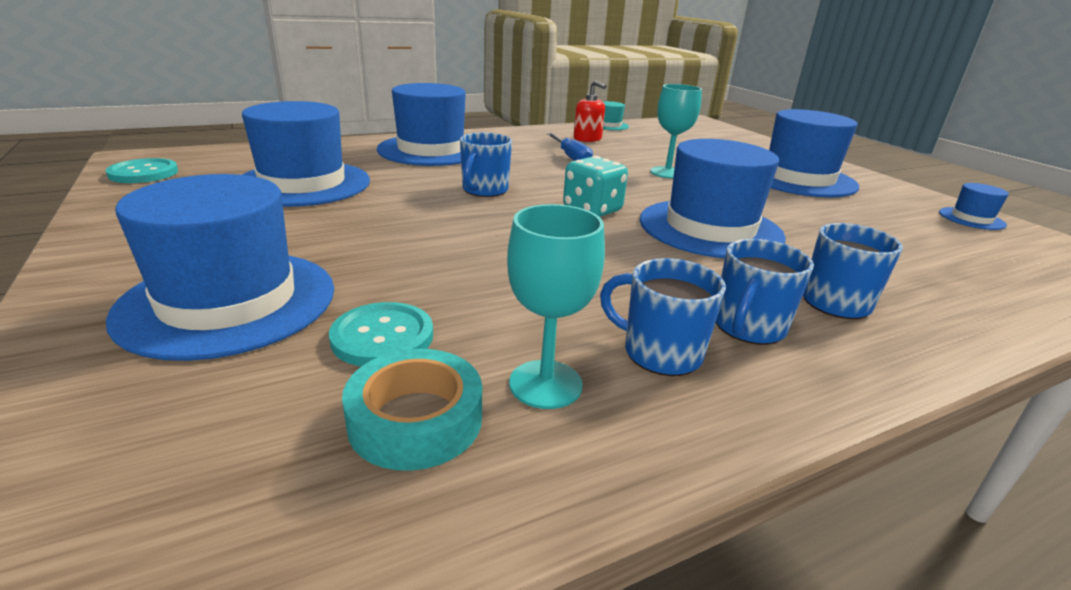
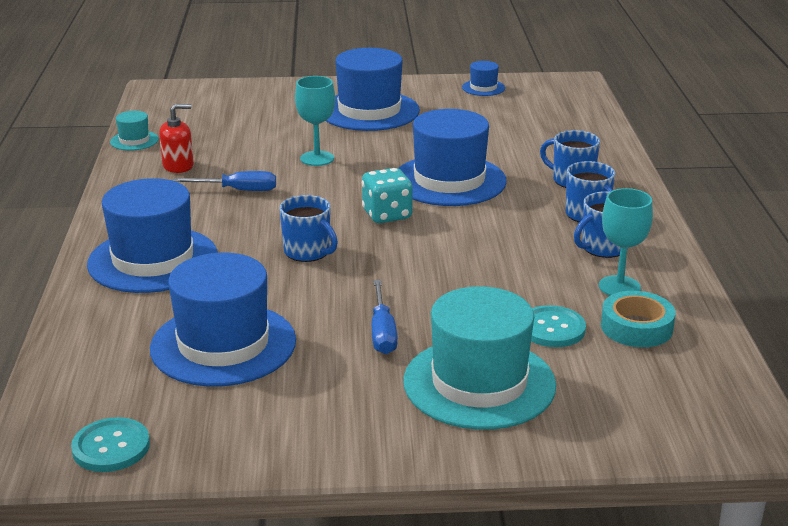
camera: 65 degrees left, 0 degrees up
blue hat [106,174,334,361] -> turquoise hat [403,286,556,430]
none -> blue screwdriver [372,280,397,354]

